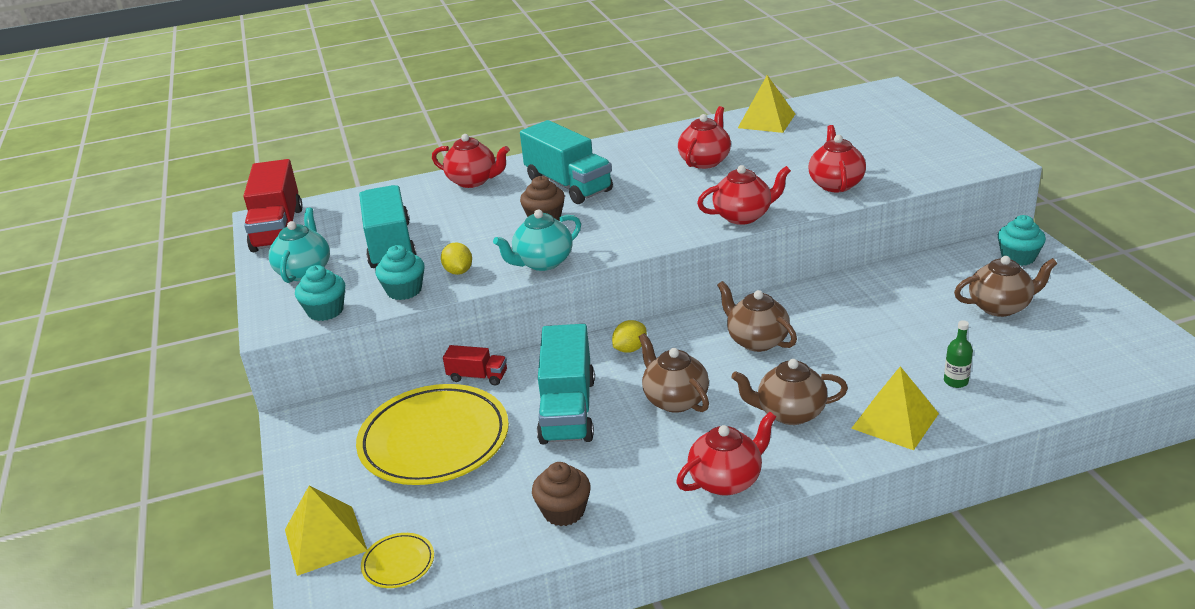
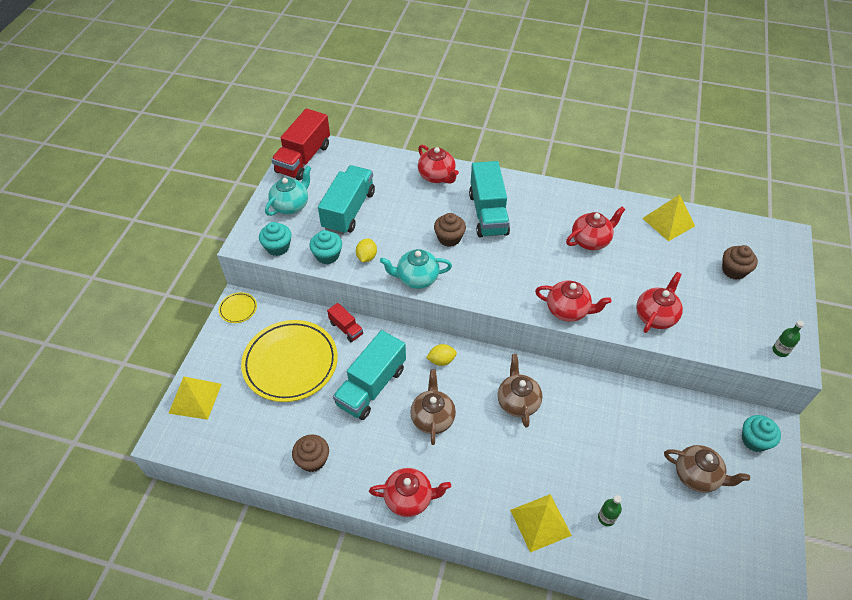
camera: 30 degrees right, 20 degrees up
yellow plate [361,533,434,588] -> yellow plate moved to [219,292,257,323]
brown teapot [731,359,848,425] -> none
none -> brown cupcake [722,245,758,280]
none -> green bottle [772,320,804,357]

